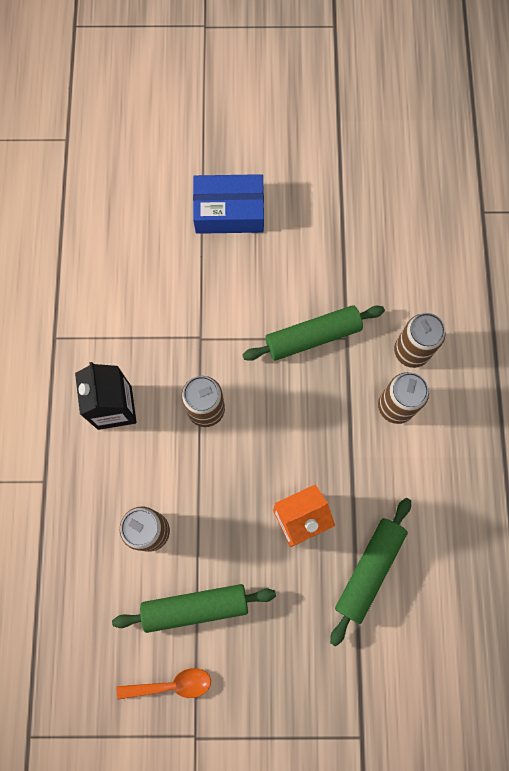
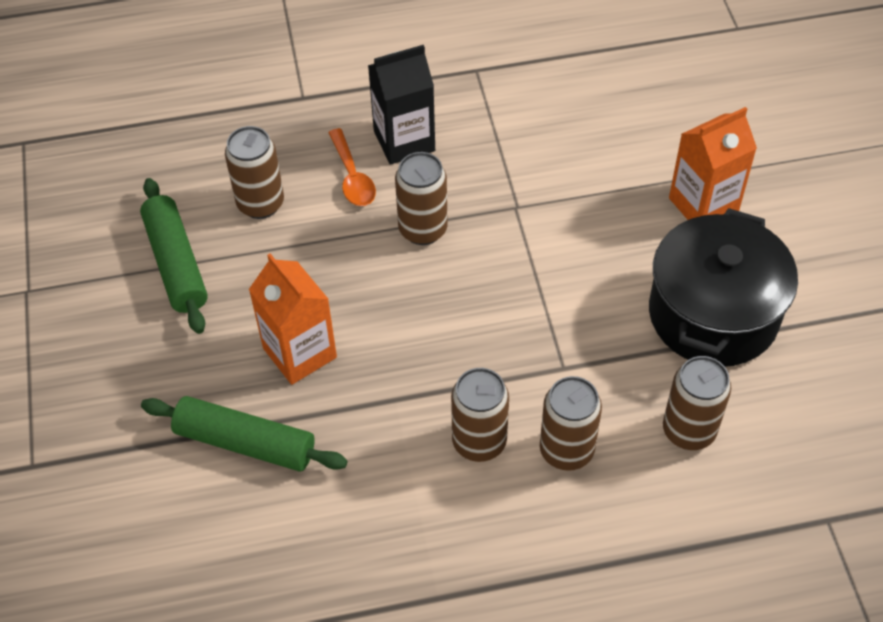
camera: 80 degrees right, 20 degrees down
orange spoon [117,668,211,700] -> orange spoon moved to [328,128,376,206]
blue box [193,174,264,234] -> orange carton [669,107,757,220]
green rolling pin [243,305,385,361] -> none
none -> black pot [649,208,798,367]
none -> brown can [663,356,731,450]

